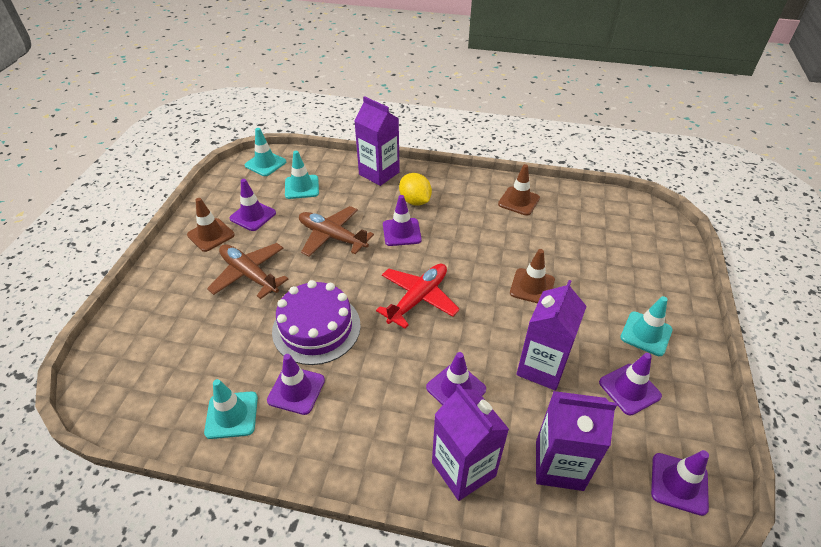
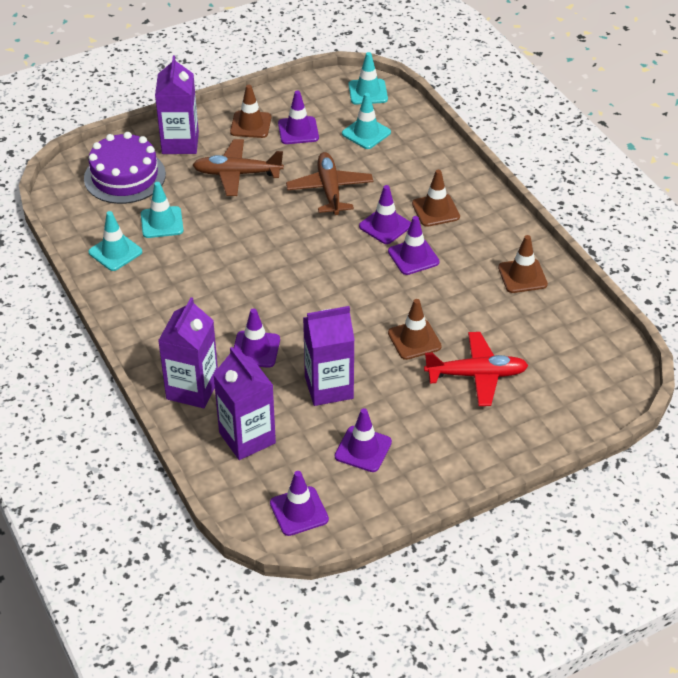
camera: 50 degrees right, 0 degrees up
brown plane [207,243,288,299] -> brown plane turned 90 degrees counterclockwise [193,139,284,196]
purple traffic cone [267,354,325,415] -> purple traffic cone moved to [388,216,439,275]
purple cake [272,280,361,365] -> purple cake moved to [84,132,166,204]
purple carton [354,96,400,186] -> purple carton moved to [155,56,199,154]
red plane [376,264,460,329] -> red plane moved to [424,332,529,406]
yellow lemon [399,173,432,206] -> brown traffic cone [412,170,460,227]
turquoise traffic cone [620,296,673,356] -> turquoise traffic cone moved to [141,182,184,238]

